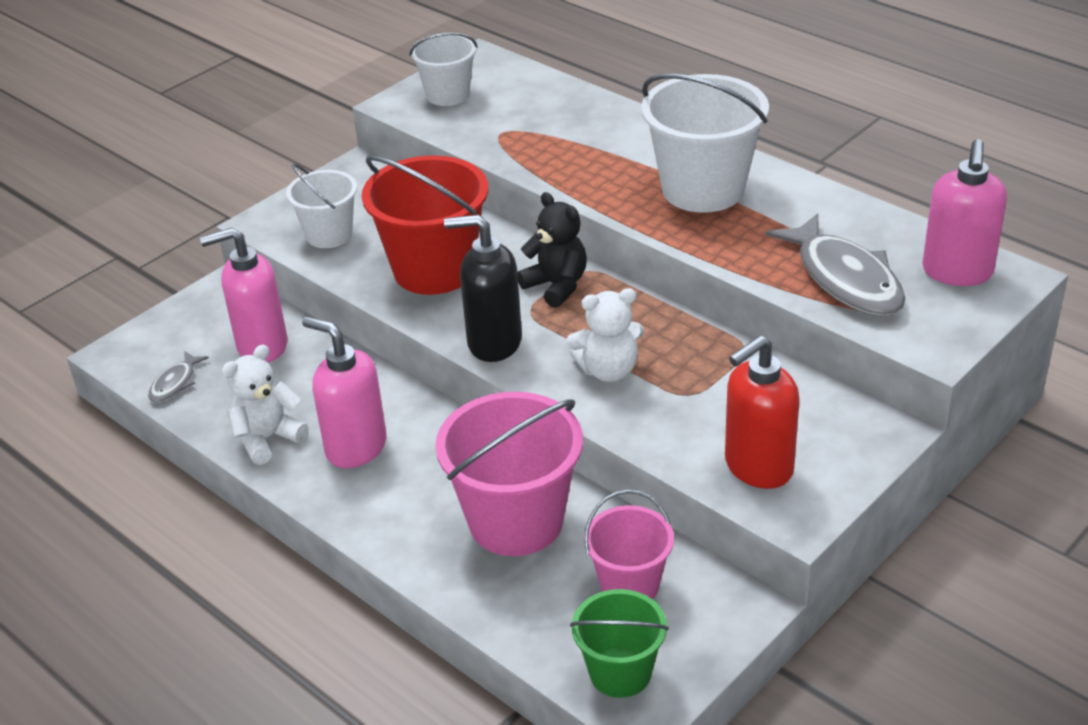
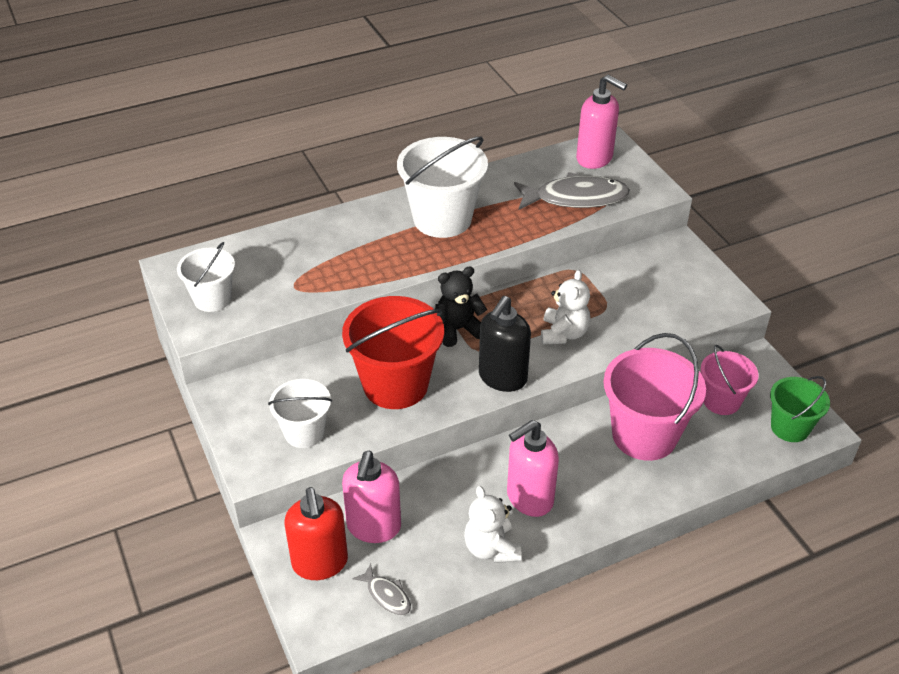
camera: 70 degrees left, 5 degrees up
red soap dispenser [725,335,800,489] -> red soap dispenser moved to [285,487,348,580]

